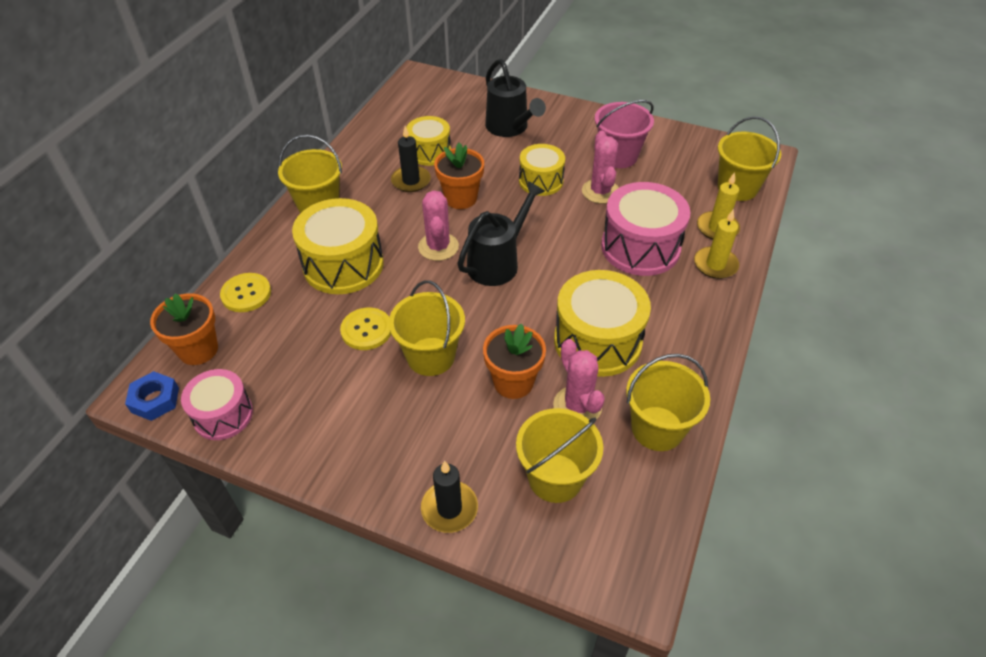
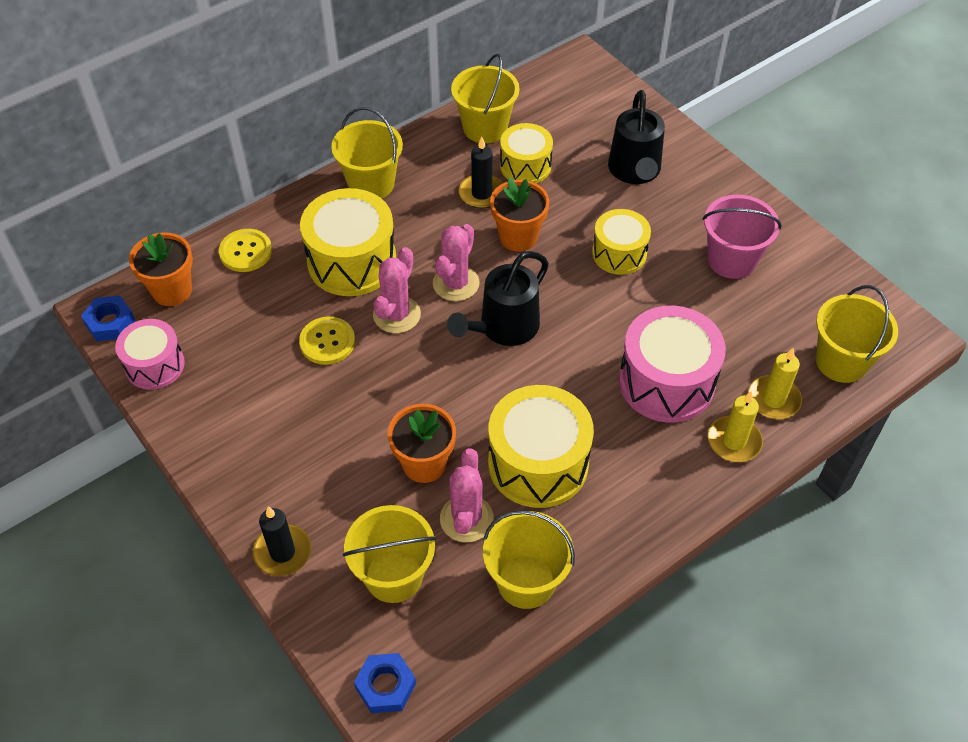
camera: 30 degrees right, 5 degrees up
yellow bucket [389,280,465,376] -> yellow bucket moved to [451,54,520,144]
black watering can [457,181,545,286] -> black watering can turned 150 degrees clockwise [447,251,549,346]
pink cactus [582,131,619,204] -> pink cactus moved to [373,247,421,333]
none -> blue nut [354,653,416,713]

